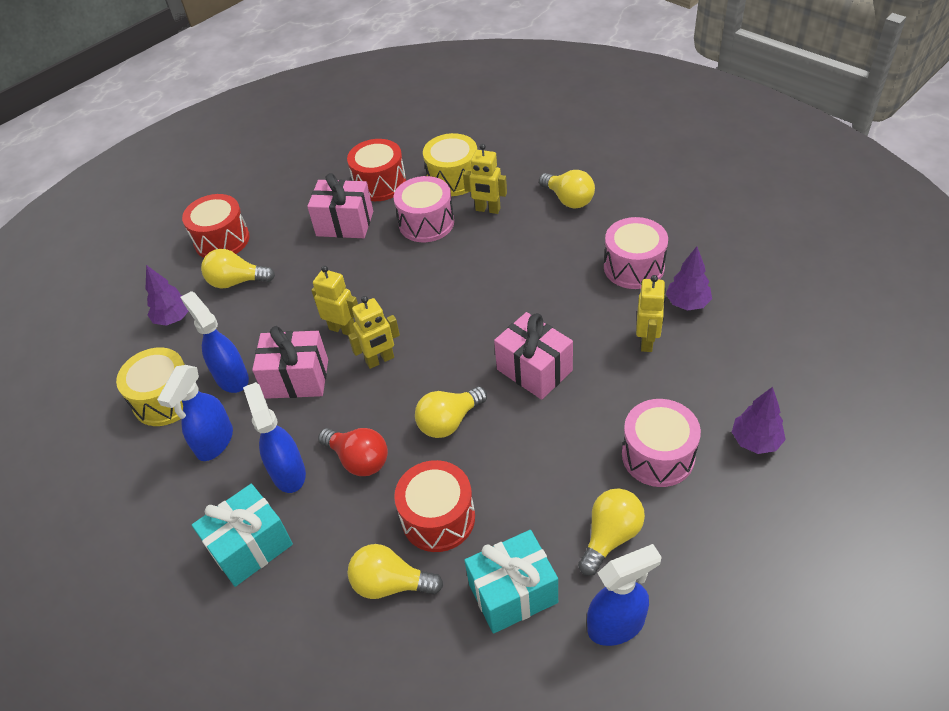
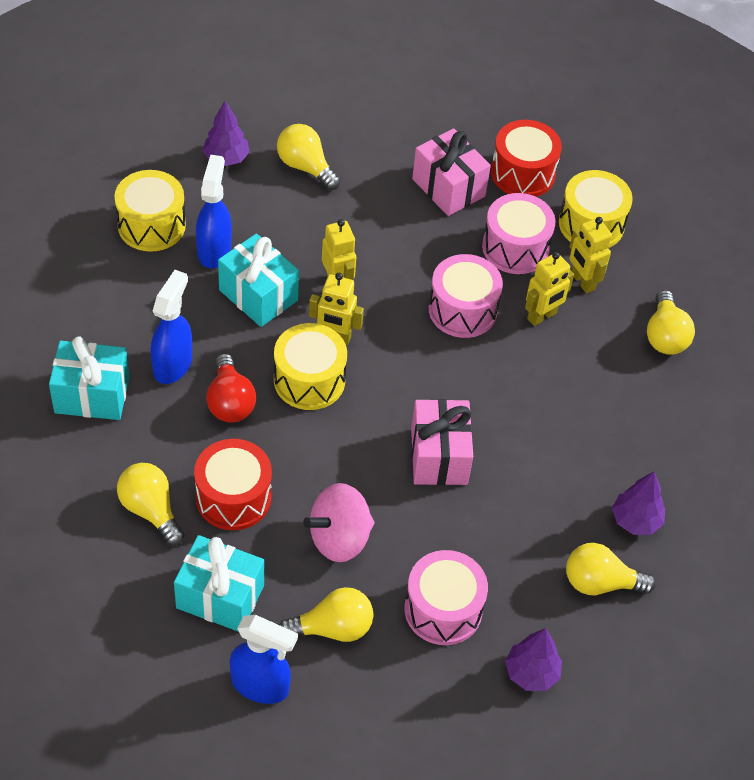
camera: 35 degrees right, 5 degrees up
blue spray bottle [157,365,233,461] -> none
red drum [182,194,250,258] -> none
pink gift [252,326,328,399] -> turquoise gift [218,234,299,327]
yellow light bulb [415,387,487,438] -> yellow light bulb moved to [566,543,656,595]
pink drum [604,217,668,289] -> pink drum moved to [429,254,503,338]
yellow robot [636,275,666,352] -> yellow robot moved to [525,252,574,326]
none -> yellow drum [274,323,347,410]
none -> pink spinning top [303,483,375,562]

